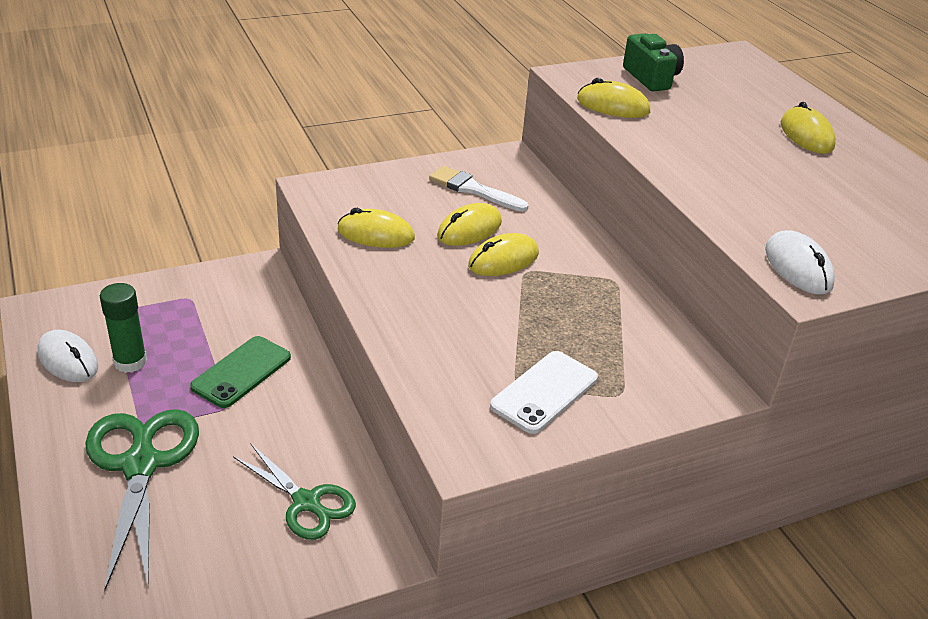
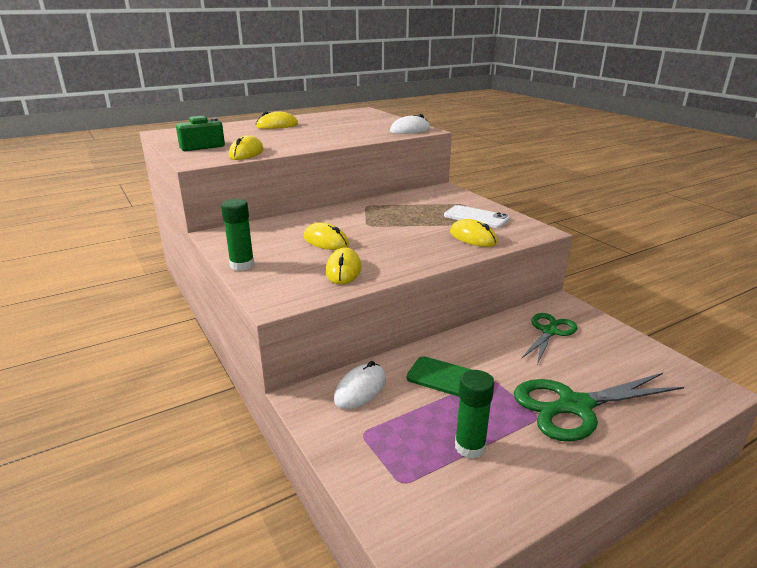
camera: 95 degrees left, 10 degrees down
white mouse [38,330,98,382] -> white mouse moved to [334,361,386,409]
white brush [429,166,529,212] -> none
yellow mouse [468,233,539,276] -> yellow mouse moved to [450,219,497,247]
none -> green glue stick [221,199,254,271]

